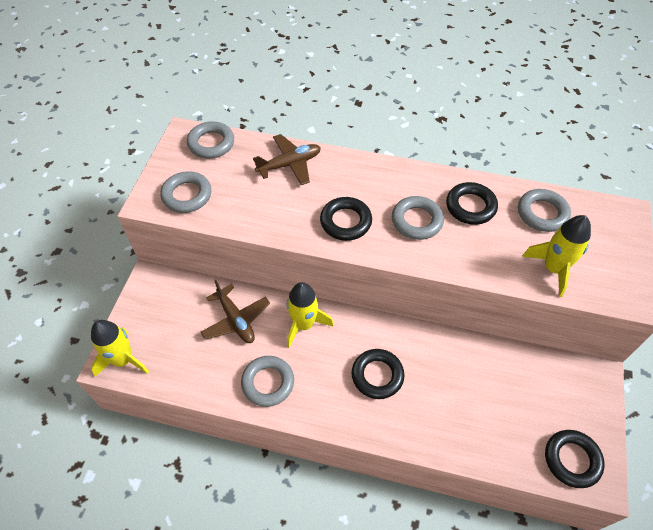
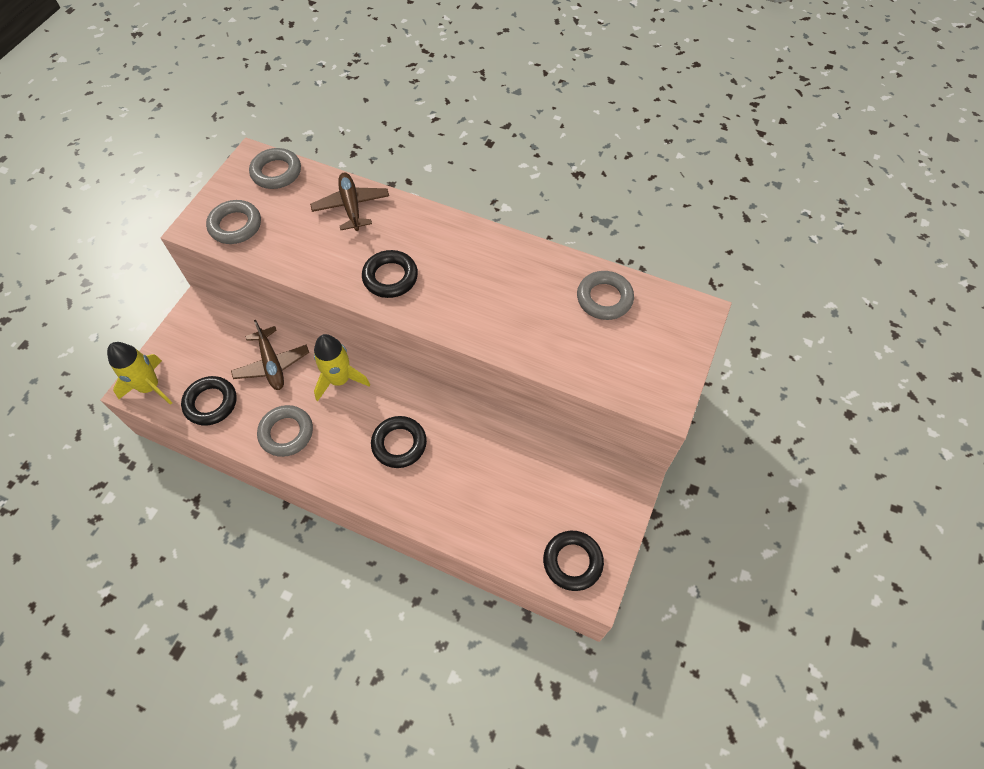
camera: 10 degrees right, 5 degrees up
brown plane [253,134,321,185] -> brown plane turned 90 degrees counterclockwise [310,173,389,231]
grey ring [392,196,444,240] -> none
black ring [446,182,498,225] -> black ring moved to [181,376,237,426]
yellow rocket [522,215,591,297] -> none

